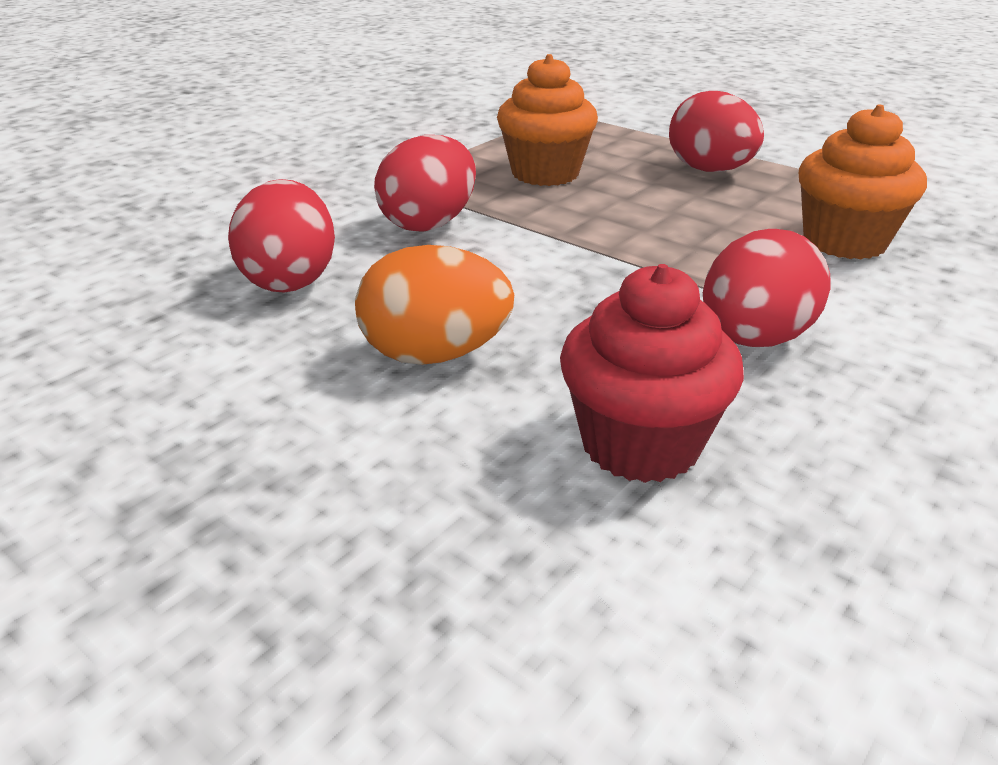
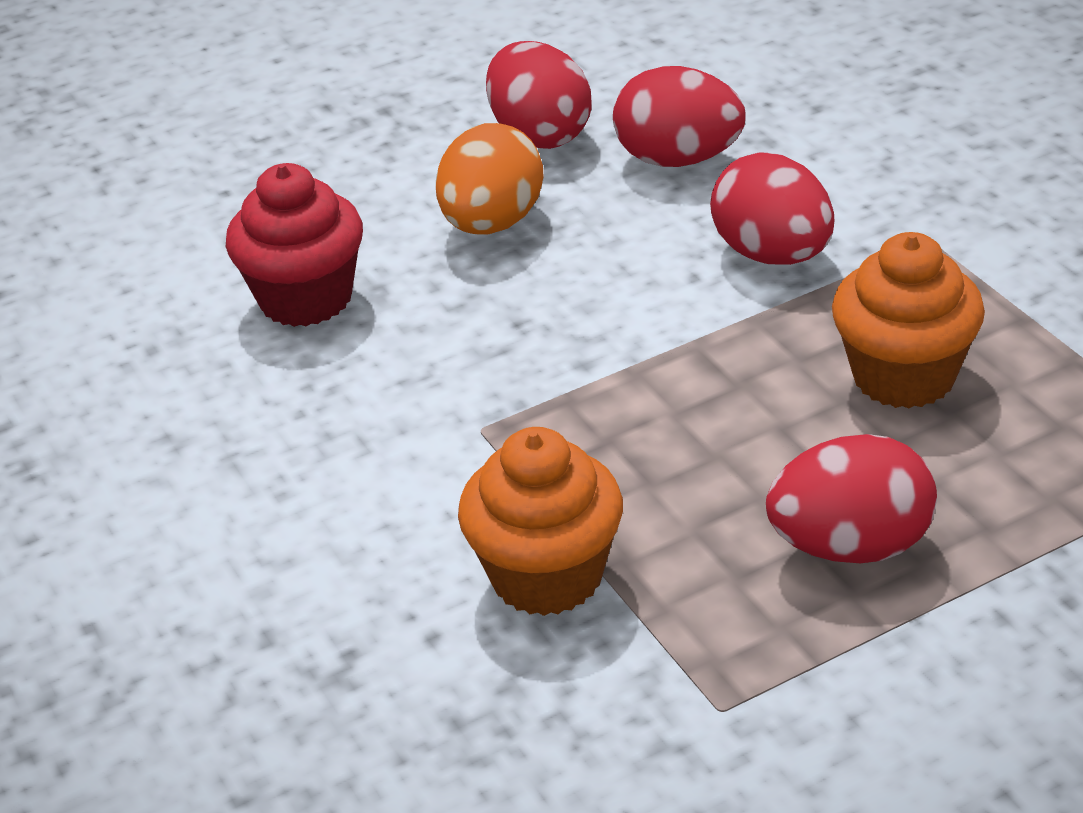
camera: 115 degrees right, 5 degrees up
red egg [703,229,831,347] -> red egg moved to [486,41,591,149]

